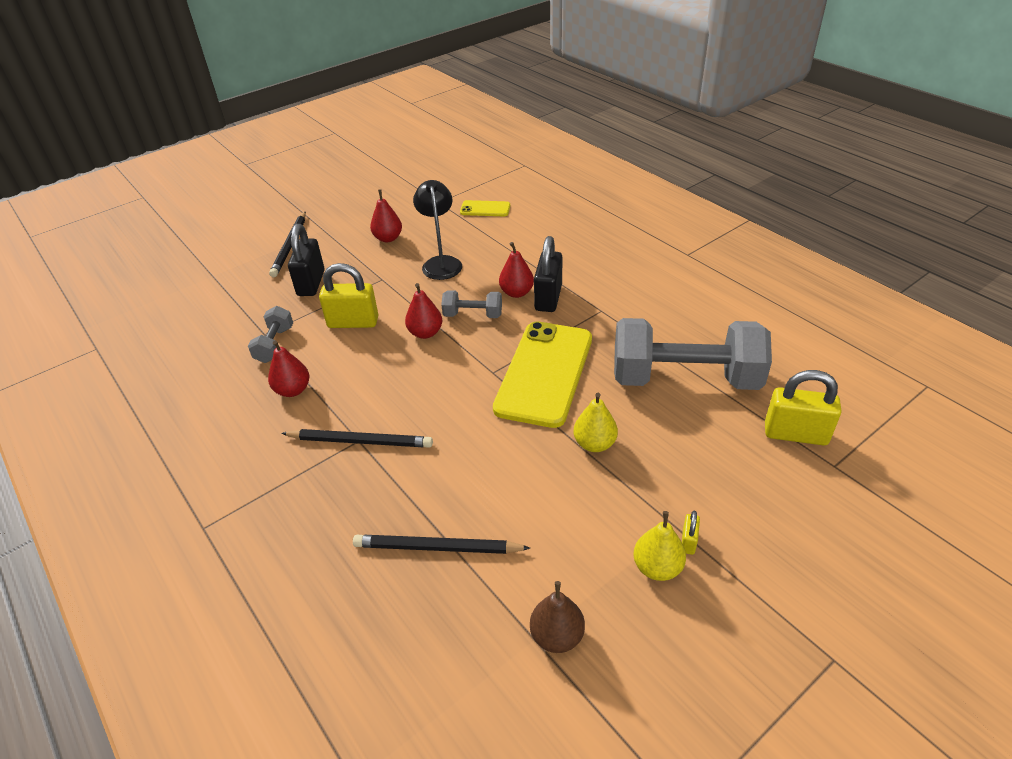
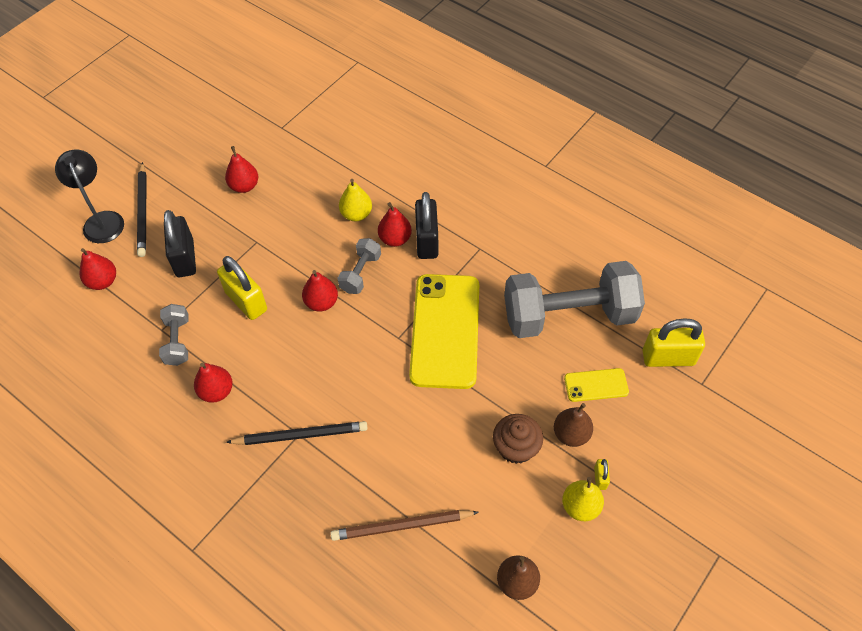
camera: 15 degrees left, 15 degrees up
yellow padlock [319,263,379,328] -> yellow padlock turned 60 degrees clockwise [217,256,267,320]
black pencil [353,535,530,554] -> brown pencil [330,510,479,541]
black lamp [413,180,462,280] -> black lamp moved to [55,150,124,243]
grey dumbbell [441,290,502,318] -> grey dumbbell turned 60 degrees counterclockwise [337,238,381,294]
yellow phone [460,200,510,216] -> yellow phone moved to [564,368,629,402]
yellow pear [573,393,618,452] -> yellow pear moved to [339,179,372,221]
none -> red pear [79,248,116,290]
none -> brown cupcake [493,414,543,464]
none -> brown pear [554,403,593,447]

